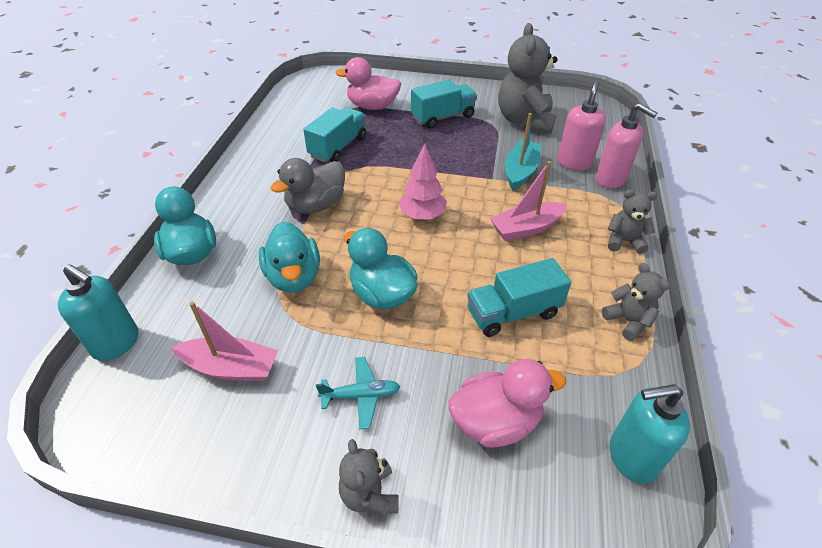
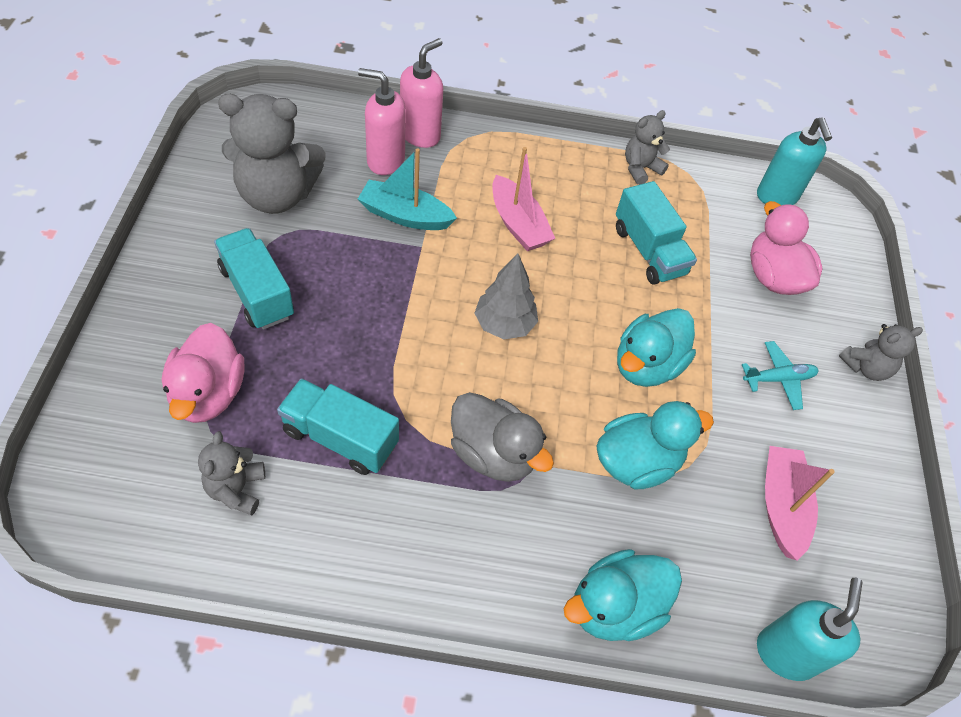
camera: 100 degrees left, 10 degrees up
turquoise plane [316,357,400,429] -> turquoise plane turned 90 degrees clockwise [742,341,819,410]
pink tree [399,144,447,220] -> grey tree [474,253,538,340]
grey teddy bear [608,190,657,254] -> grey teddy bear moved to [198,431,265,515]

